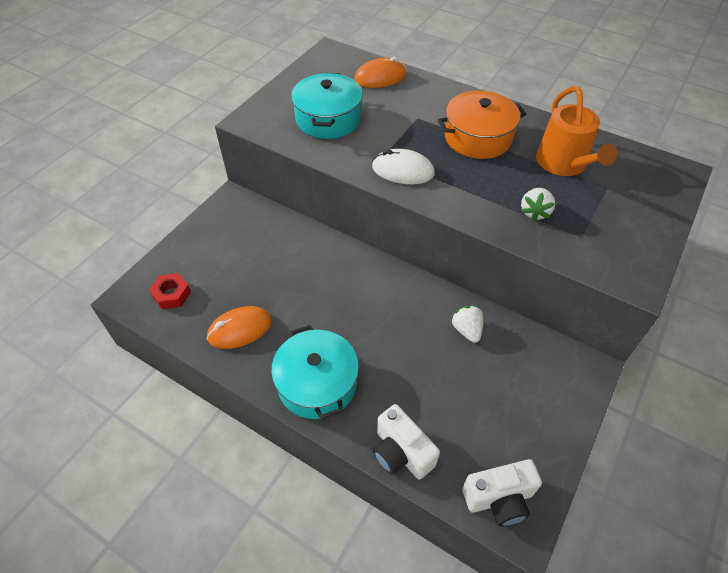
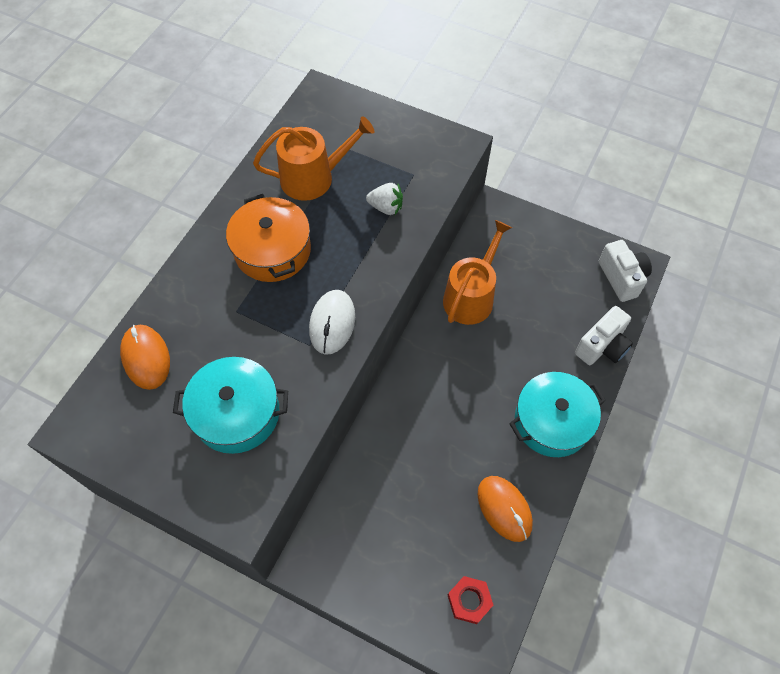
camera: 95 degrees left, 10 degrees up
white strawberry [451,305,484,343] -> orange watering can [443,220,512,325]

